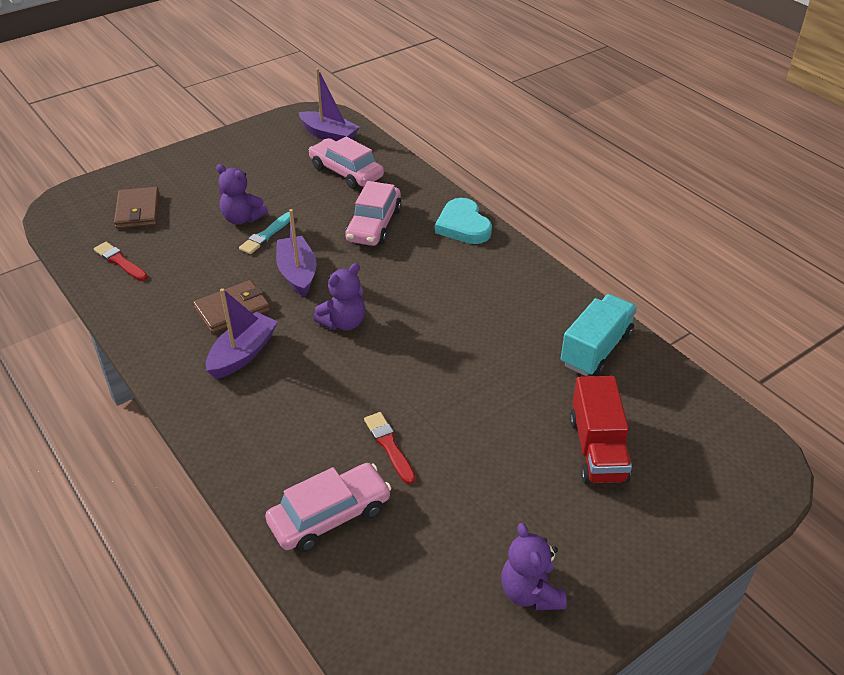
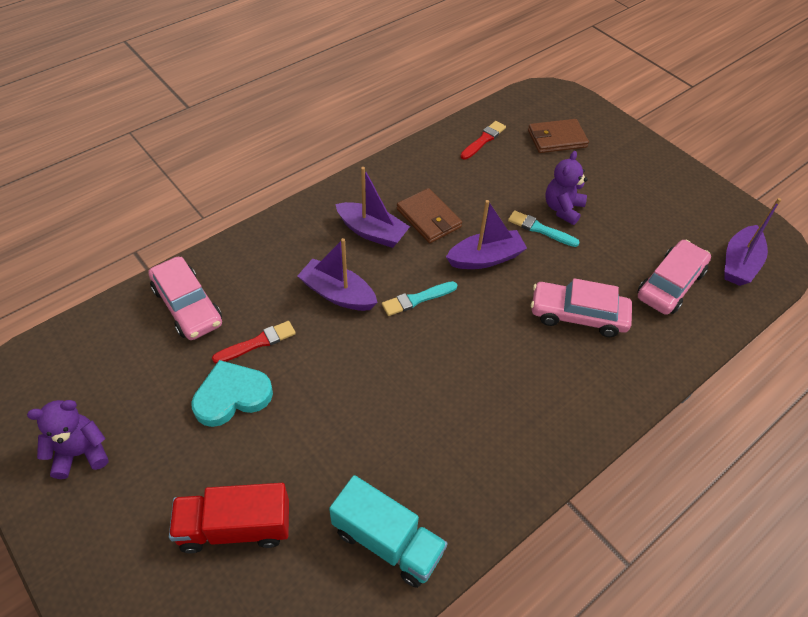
camera: 85 degrees right, 10 degrees up
purple teddy bear [313,263,365,330] -> turquoise brush [382,281,457,316]
turquoise heart [435,198,492,244] -> turquoise heart moved to [191,360,273,427]
none -> purple boat [298,238,378,311]

